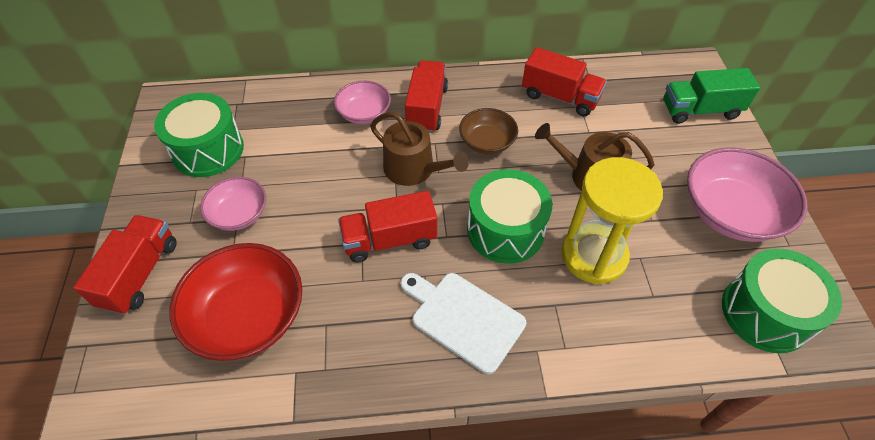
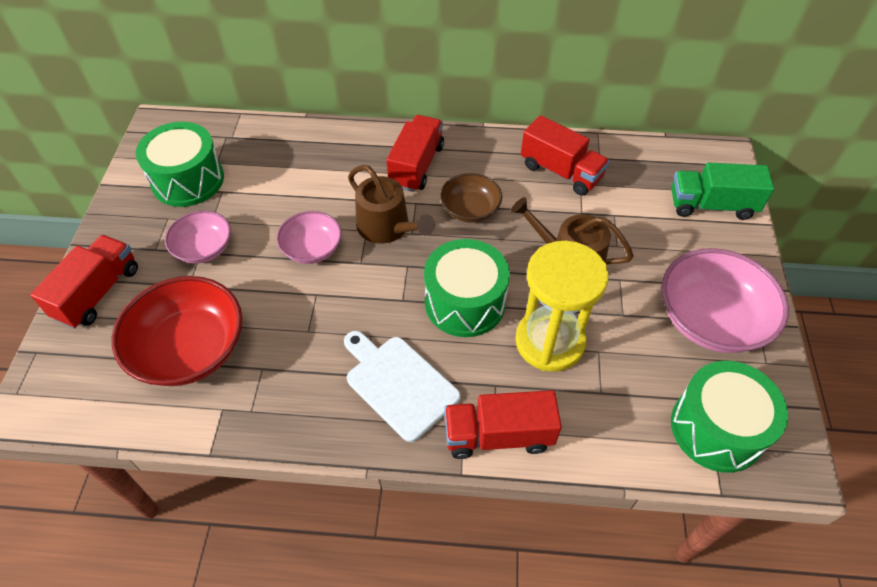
camera: 10 degrees right, 0 degrees up
pink bowl [334,81,391,124] -> pink bowl moved to [276,211,342,264]
red truck [338,191,437,263] -> red truck moved to [444,390,562,459]

